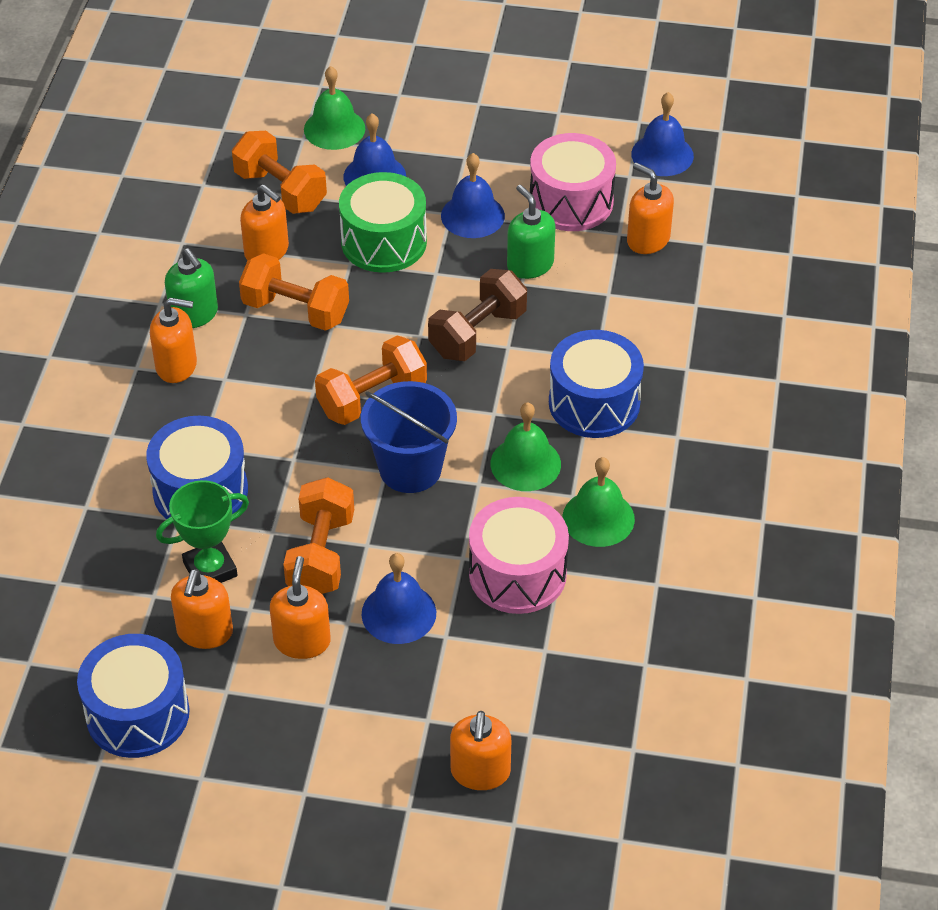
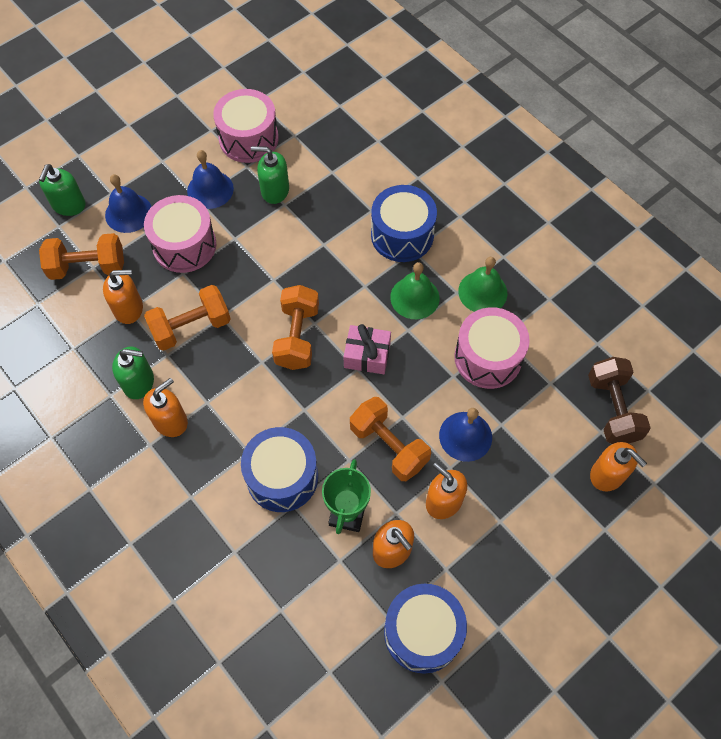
camera: 50 degrees left, 15 degrees up
green bell [304,66,365,150] -> green soap dispenser [39,164,85,216]
green drum [339,172,427,273] -> pink drum [144,195,216,273]
blue bucket [361,381,457,493] -> pink gift [344,324,391,374]
brown dumbbell [428,269,527,361] -> brown dumbbell moved to [588,357,651,444]
orange soap dispenser [627,162,674,254] -> none
blue bell [631,92,694,176] -> none

